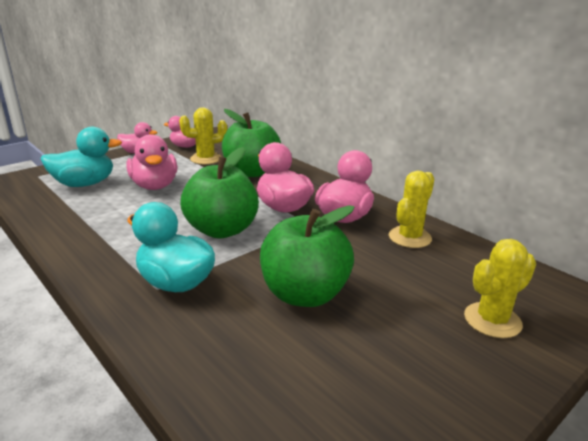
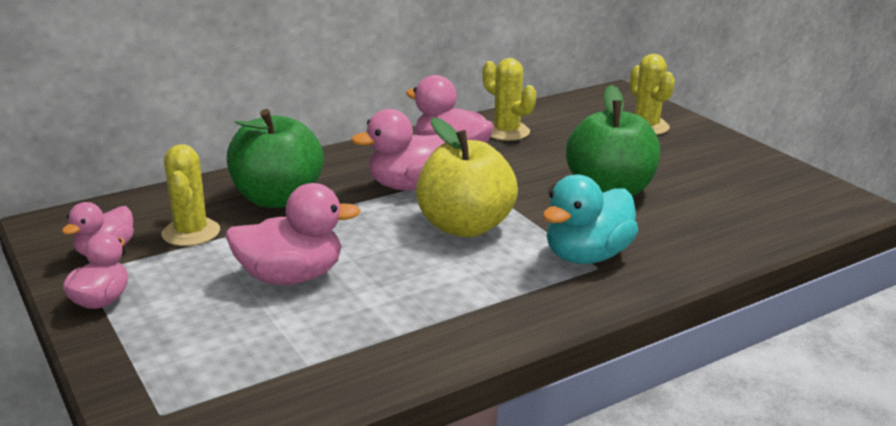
camera: 80 degrees left, 0 degrees up
turquoise duck [41,127,122,187] -> none
green apple [180,147,259,239] -> yellow apple [416,117,518,238]

